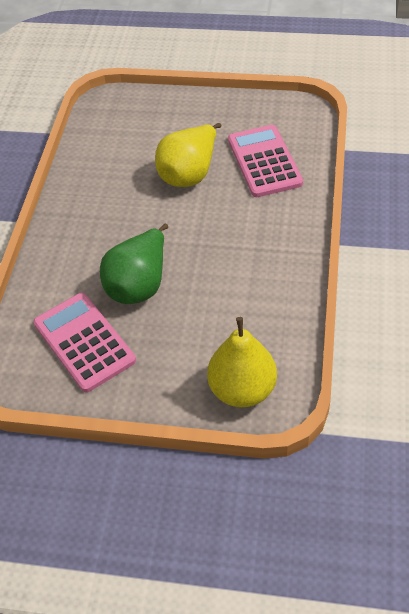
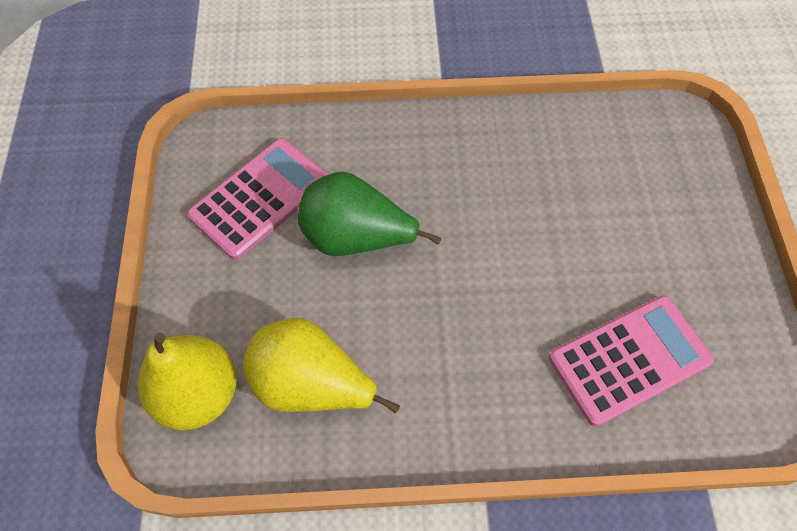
camera: 75 degrees right, 10 degrees up
yellow pear [155,123,221,187] -> yellow pear moved to [243,318,400,413]

